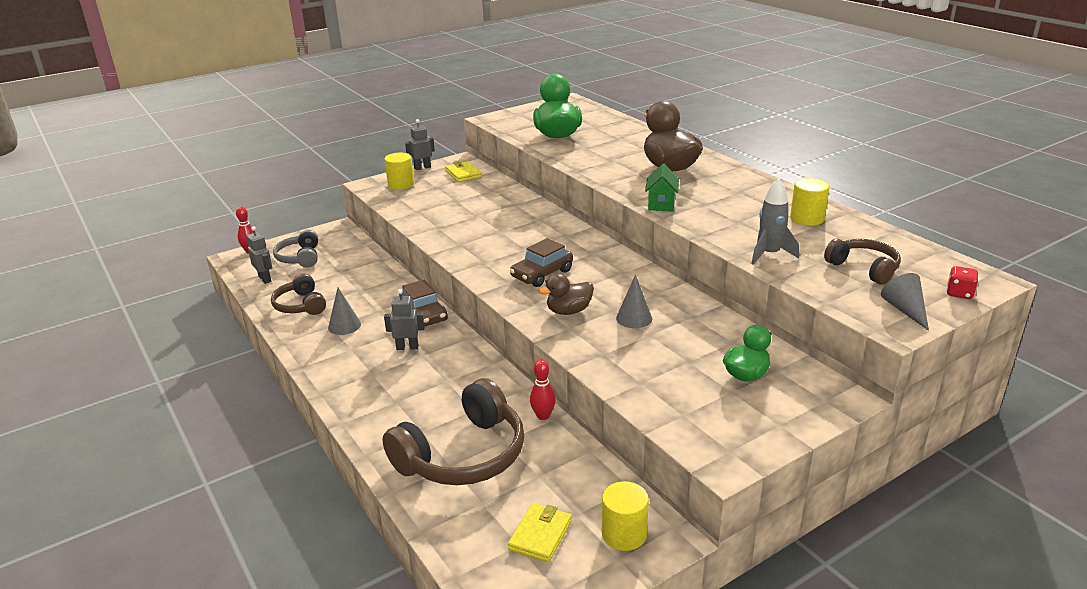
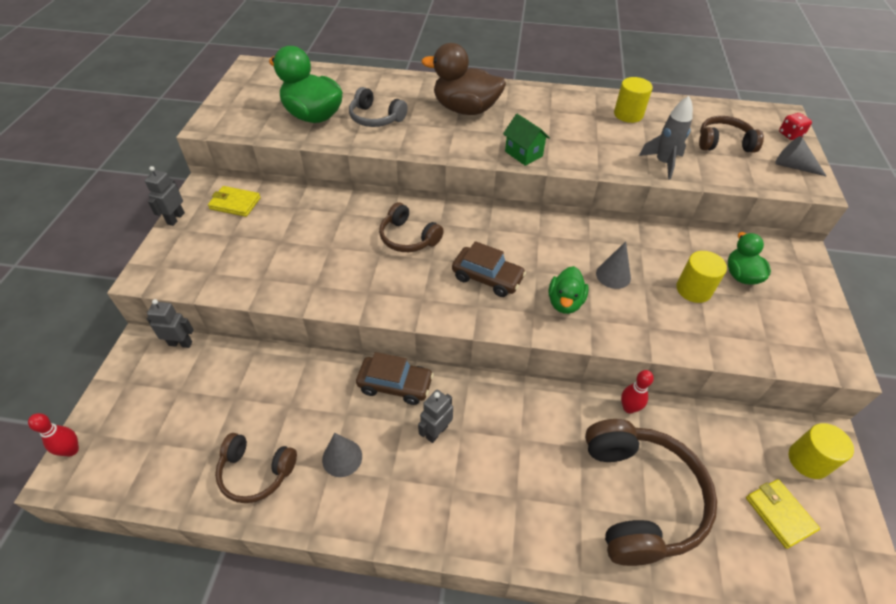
camera: 50 degrees left, 20 degrees up
grey robot [247,226,272,284] -> grey robot moved to [147,299,194,348]
grey headphones [273,230,318,268] -> grey headphones moved to [349,87,408,127]
yellow cylinder [384,153,414,190] -> yellow cylinder moved to [676,251,727,303]
brown car [510,238,573,287] -> brown car turned 60 degrees counterclockwise [452,241,526,297]
brown duck [538,273,594,315] -> green duck [549,266,589,314]
none -> brown headphones [379,202,444,252]

